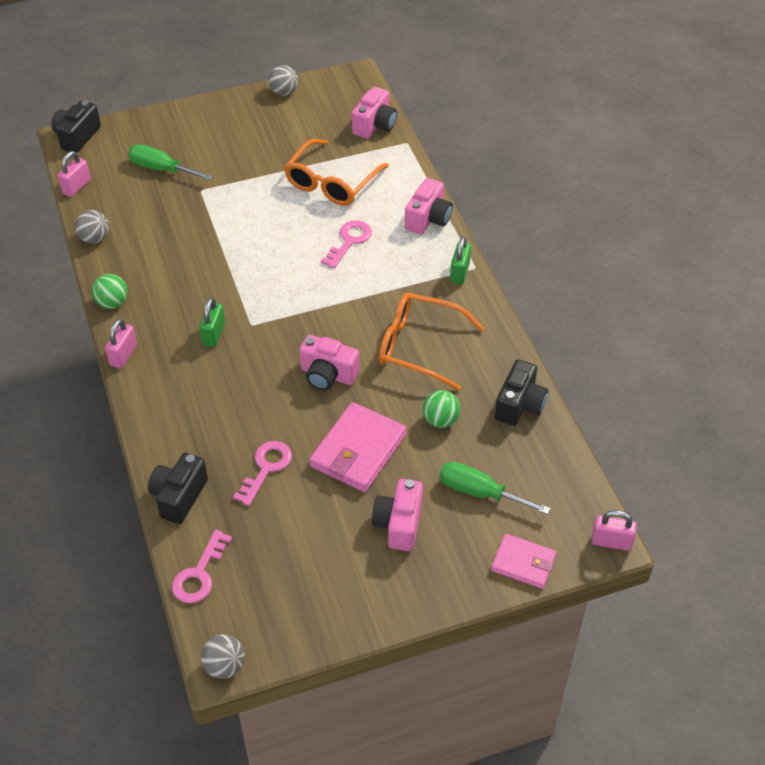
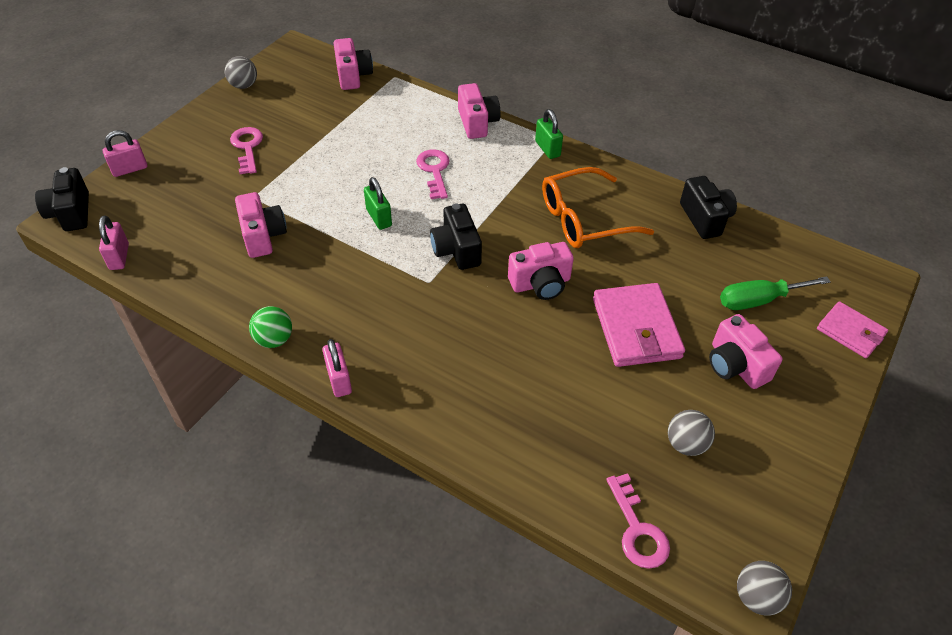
camera: 40 degrees left, 0 degrees up
grey ball [75,210,109,243] -> grey ball moved to [668,410,715,456]
green screwdriver [128,144,212,180] -> none
black camera [148,453,208,524] -> black camera moved to [430,203,482,270]
green padlock [200,297,225,347] -> green padlock moved to [364,177,392,230]
pink key [233,441,292,506] -> pink key moved to [230,127,263,174]
orange glasses [284,139,389,206] -> none
green ball [423,390,460,428] -> none
pink wallet [491,534,557,589] -> pink wallet turned 60 degrees clockwise [817,301,888,358]
pink padlock [591,510,637,551] -> pink padlock moved to [103,130,147,177]
none -> pink camera [235,192,287,258]

